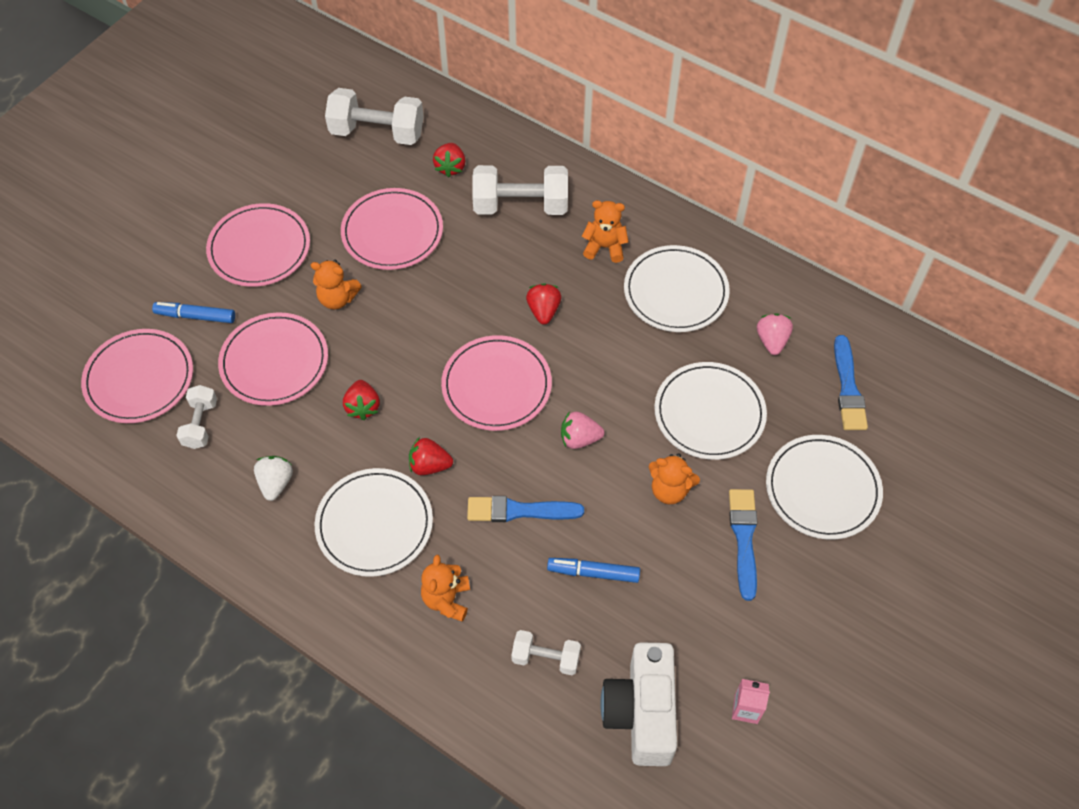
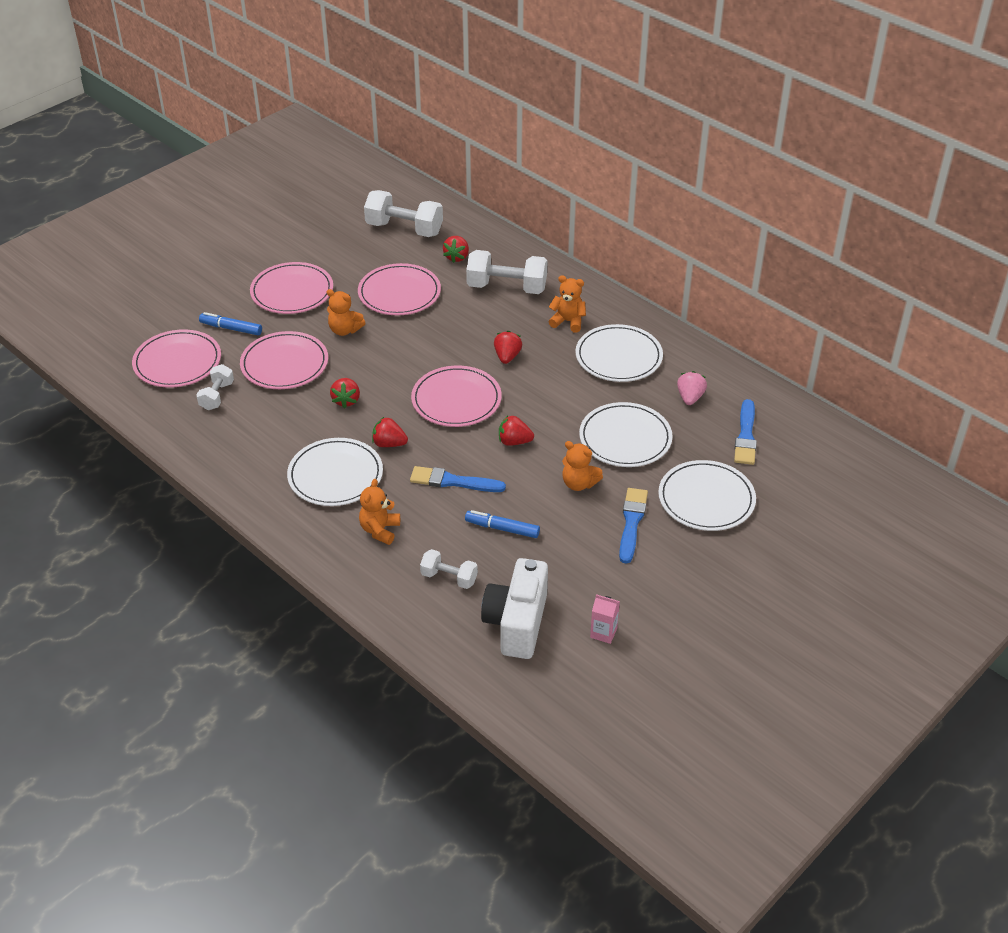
camera: 10 degrees right, 15 degrees down
white strawberry [254,456,293,501] -> none
pink strawberry [561,411,604,449] -> red strawberry [499,415,534,446]

